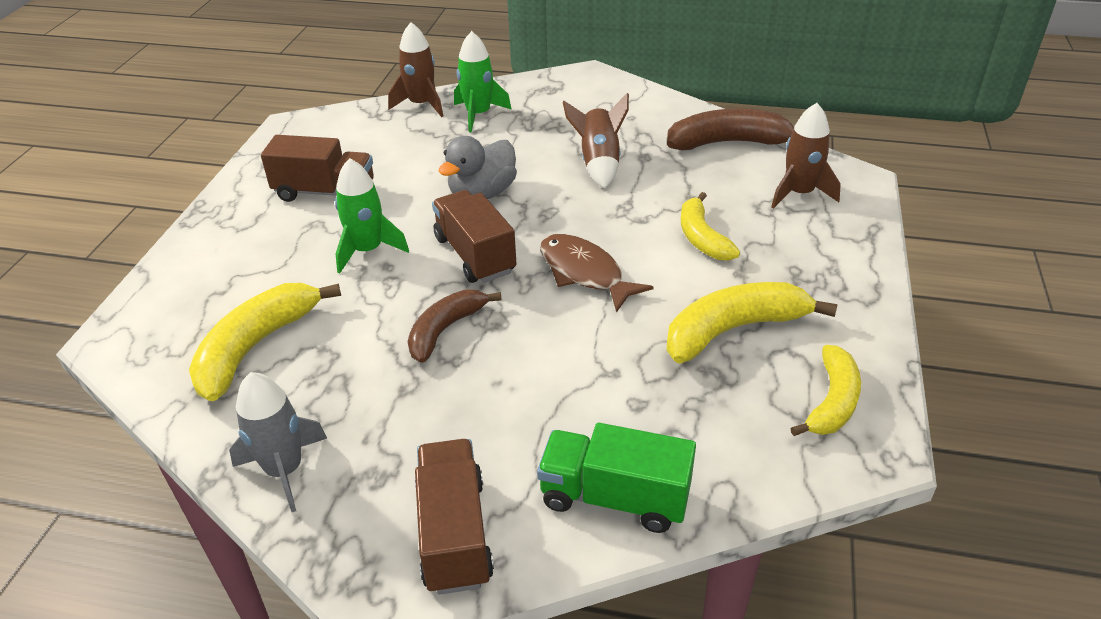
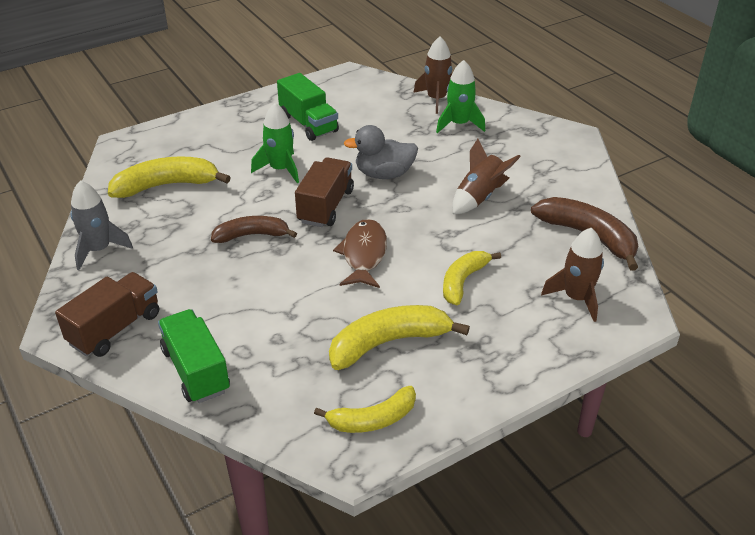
camera: 45 degrees right, 0 degrees up
brown truck [261,135,374,202] -> green truck [277,73,339,141]
yellow banana [666,282,838,363] -> yellow banana turned 45 degrees counterclockwise [329,305,470,370]

